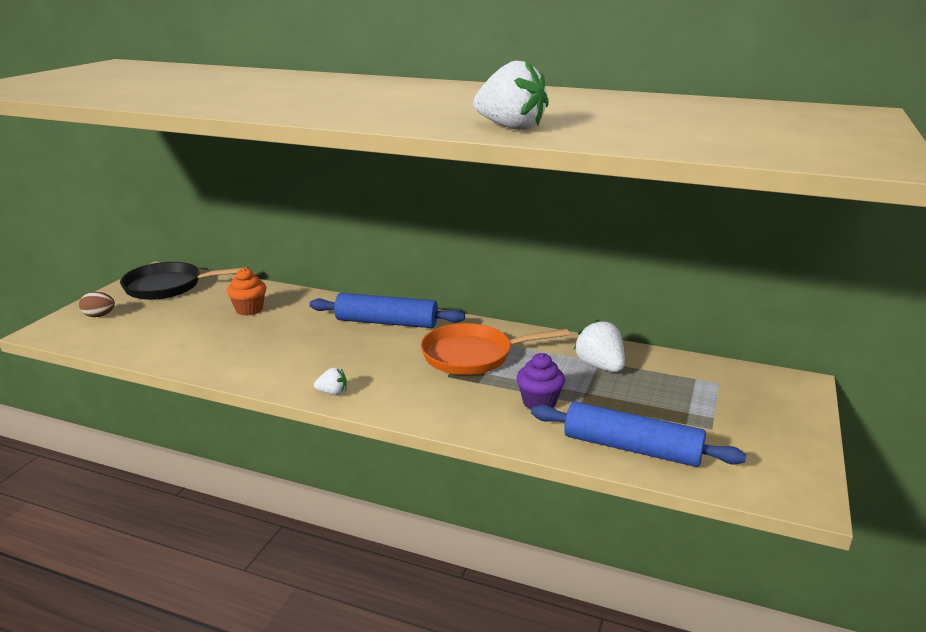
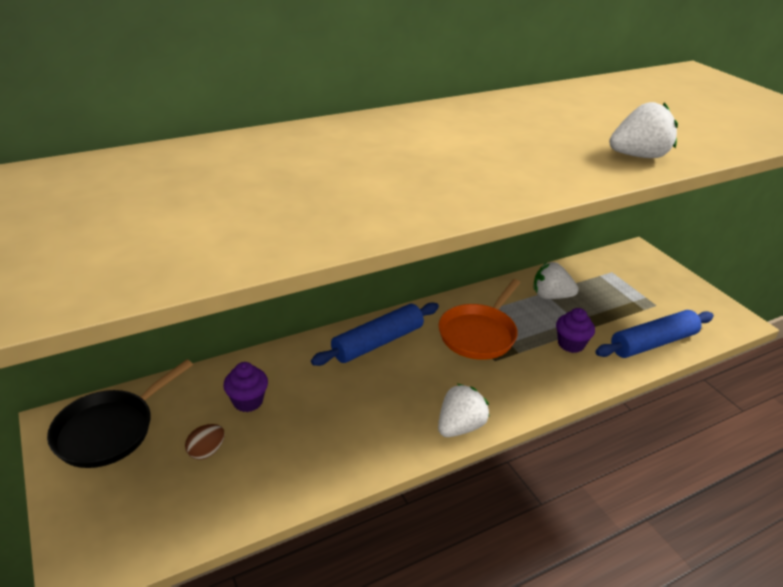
camera: 50 degrees left, 10 degrees up
brown egg [79,292,115,317] -> brown egg moved to [185,424,225,460]
orange cupcake [227,268,266,316] -> purple cupcake [223,362,268,412]
white strawberry [314,367,346,395] -> white strawberry [438,384,490,437], size x1.83

